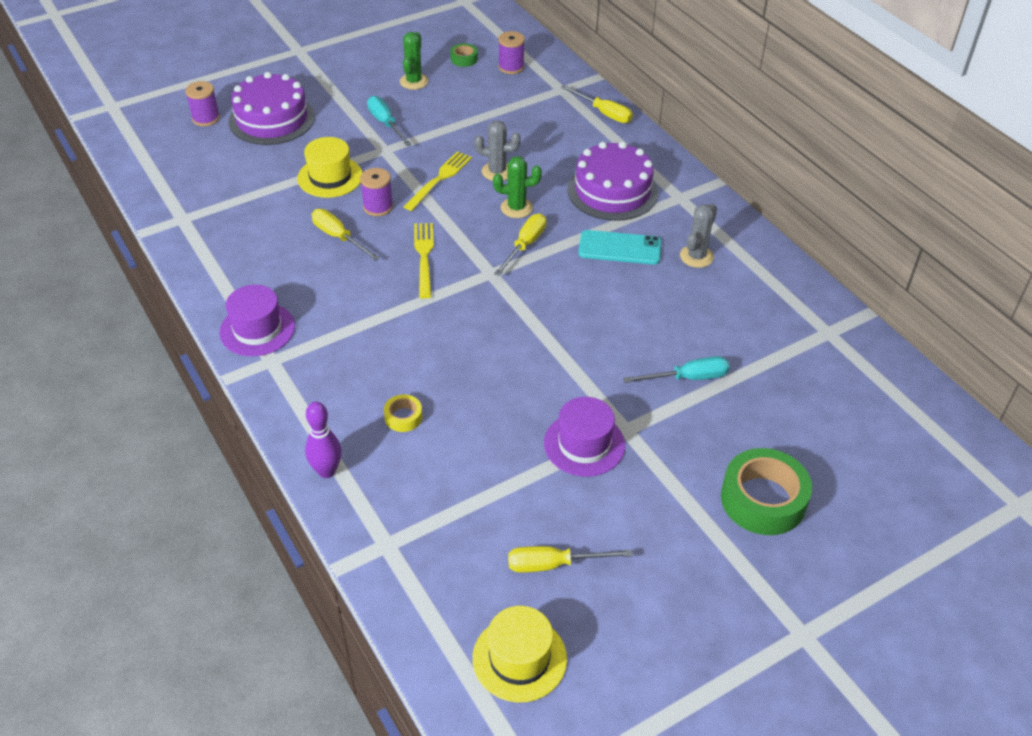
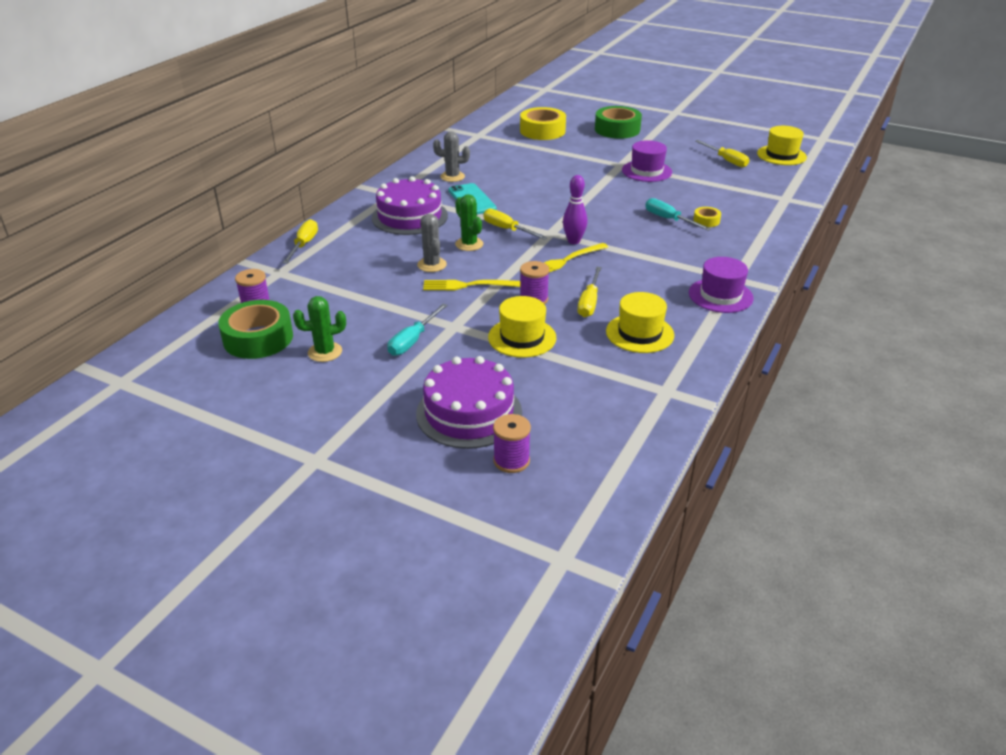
camera: 120 degrees left, 10 degrees down
purple bowling pin [305,402,342,478] -> purple bowling pin moved to [563,175,587,244]
green tape [450,43,478,67] -> green tape [218,300,293,359], size x2.11
yellow screwdriver [494,214,547,276] -> yellow screwdriver turned 45 degrees clockwise [483,209,547,240]
turquoise screwdriver [623,356,730,383] -> turquoise screwdriver moved to [645,198,711,231]
none -> yellow tape [520,107,566,140]
none -> yellow hat [606,292,674,353]

